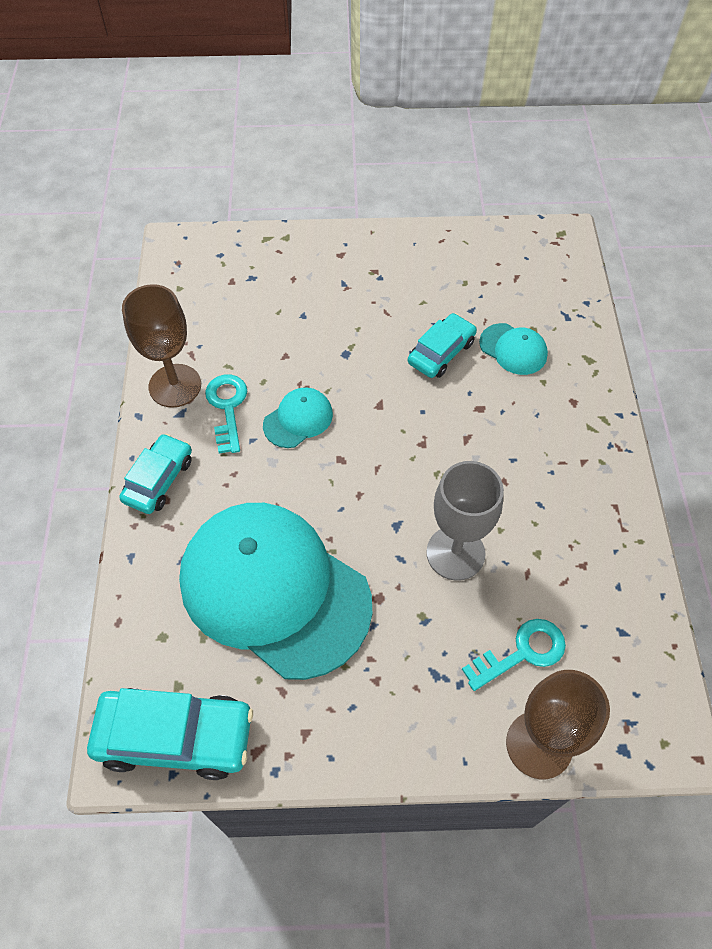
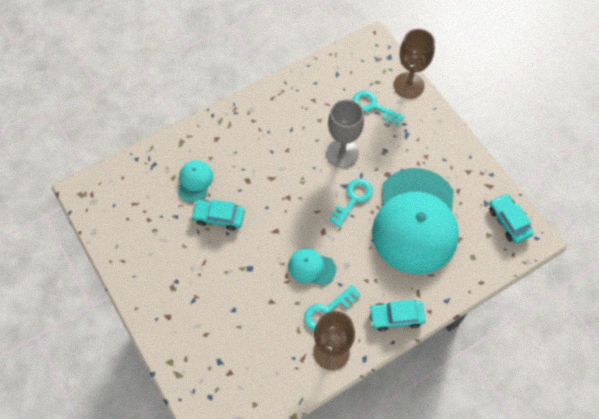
camera: 120 degrees left, 5 degrees up
turquoise car [87,688,253,780] -> turquoise car [489,193,534,244], size x0.64
none -> turquoise key [329,179,373,227]

